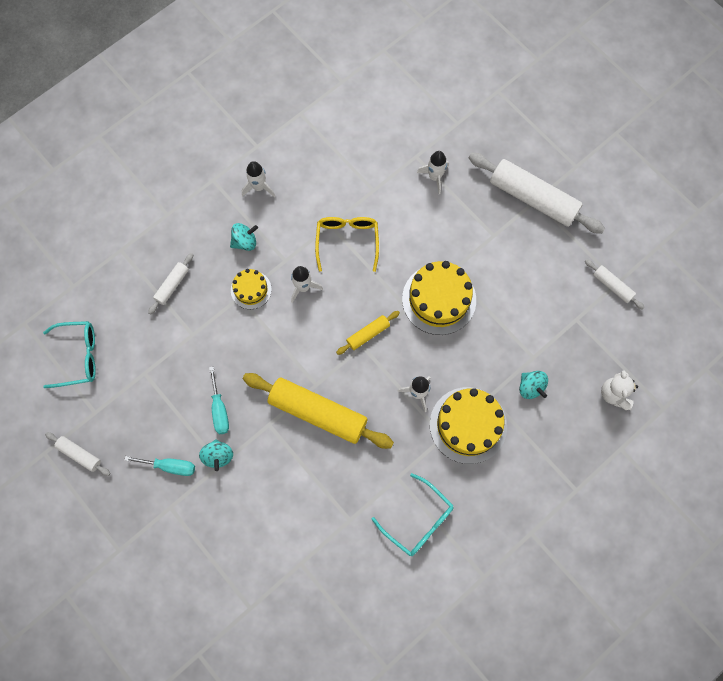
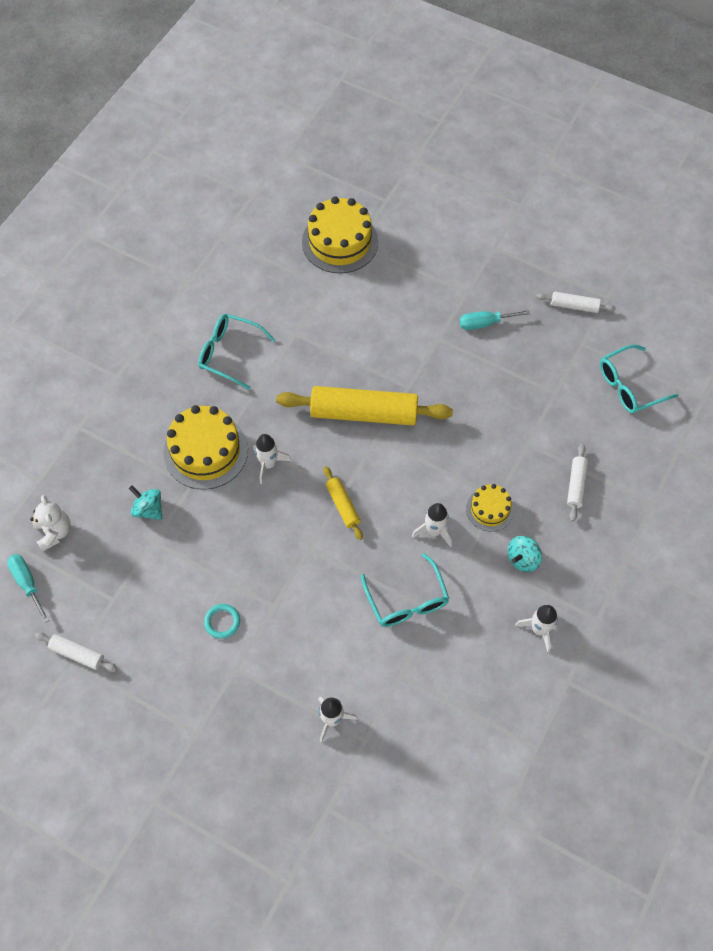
camera: 160 degrees right, 10 degrees down
turquoise spinning top [199,439,233,471] -> none
turquoise screwdriver [209,366,229,434] -> turquoise screwdriver moved to [7,554,50,623]
yellow glasses [315,217,379,272] -> turquoise glasses [361,553,449,627]
yellow rolling pin [336,311,400,355] -> yellow rolling pin turned 60 degrees counterclockwise [324,466,363,540]
yellow cake [402,261,476,335] -> yellow cake moved to [302,196,378,273]
white rolling pin [469,153,605,234] -> none
none -> turquoise ring [204,604,240,639]

